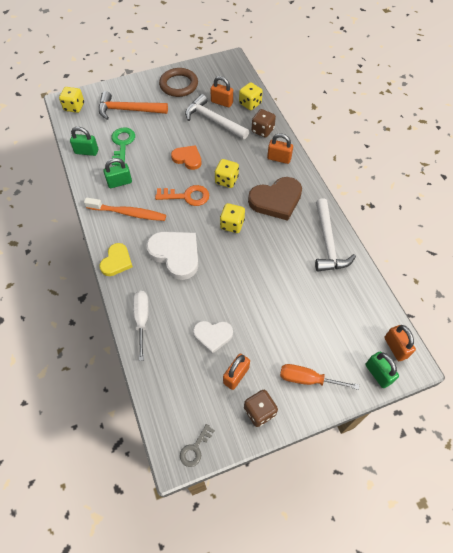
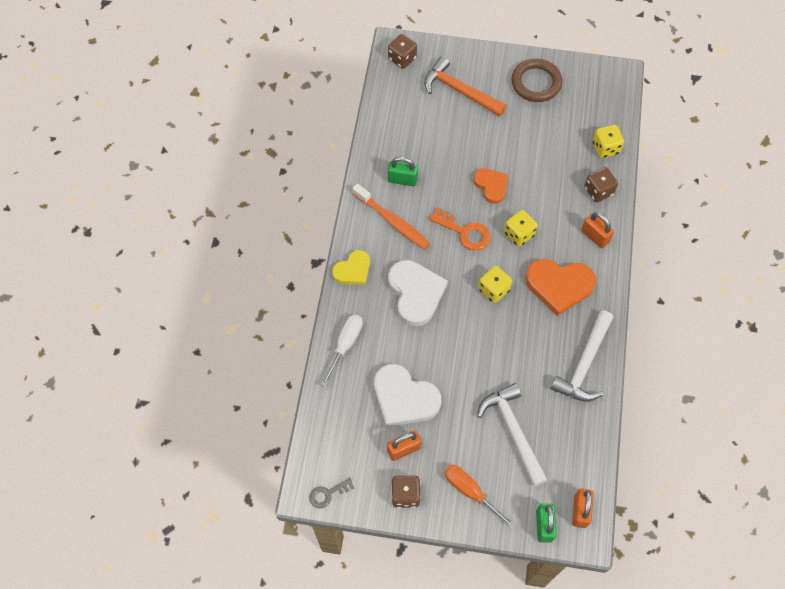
camera: 30 degrees right, 5 degrees up
yellow dice [59,87,84,113] -> brown dice [388,34,417,69]
green padlock [70,127,98,156] -> none
green key [111,127,135,165] -> none
white hammer [185,94,249,139] -> white hammer moved to [477,383,547,486]
white heart [193,321,233,354] -> white heart [374,364,441,427], size x1.63
orange padlock [210,76,233,107] -> none
brown heart [248,177,302,221] -> orange heart [526,259,596,316]

